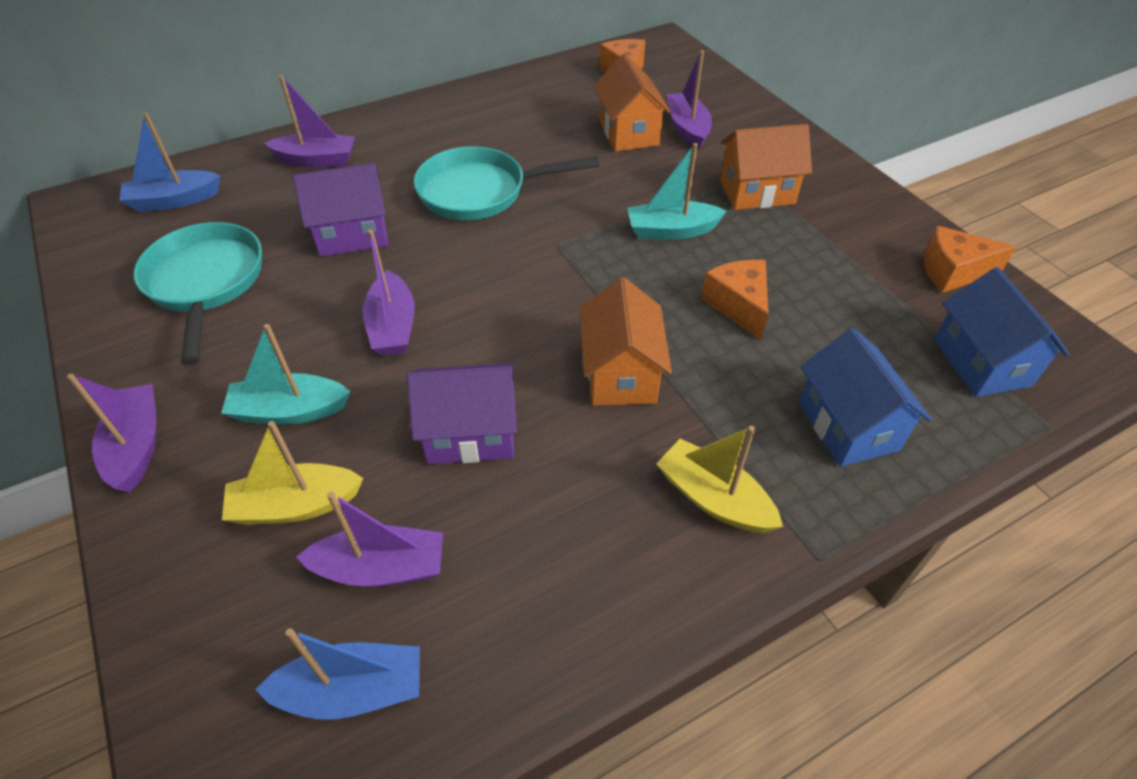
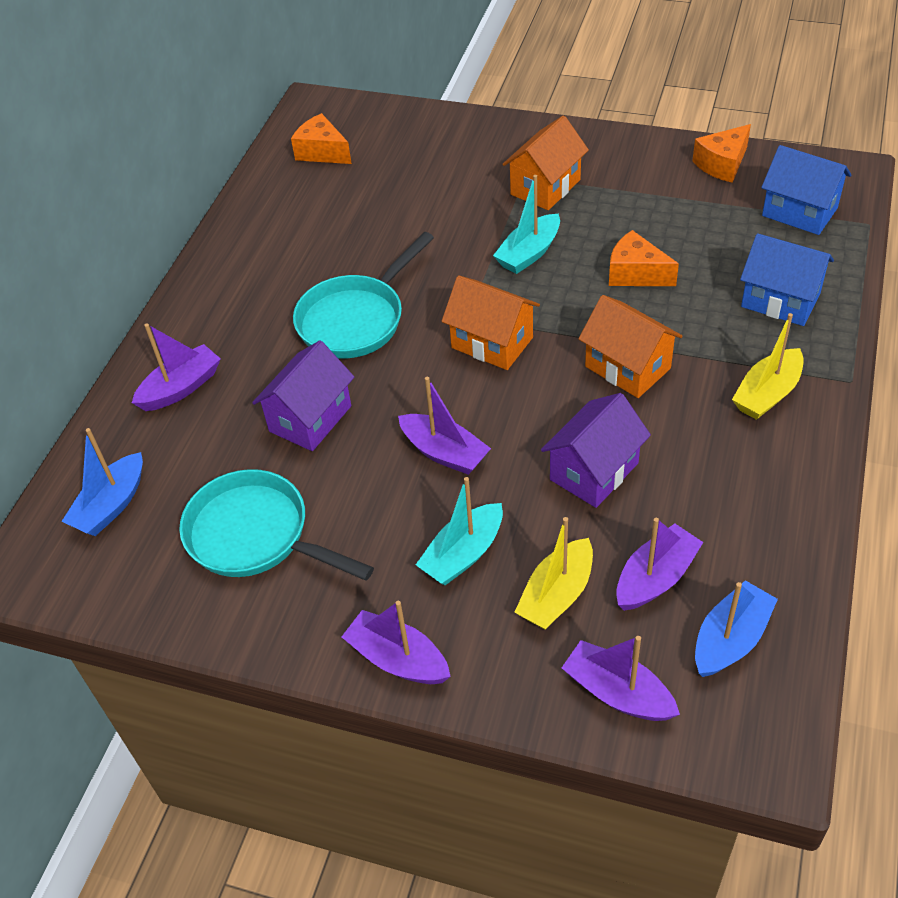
camera: 40 degrees left, 0 degrees up
orange house [594,54,671,152] -> orange house moved to [442,275,540,370]
yellow boat [656,426,783,533] -> yellow boat turned 45 degrees counterclockwise [732,313,803,420]
purple boat [667,50,712,150] -> purple boat moved to [562,636,680,721]

